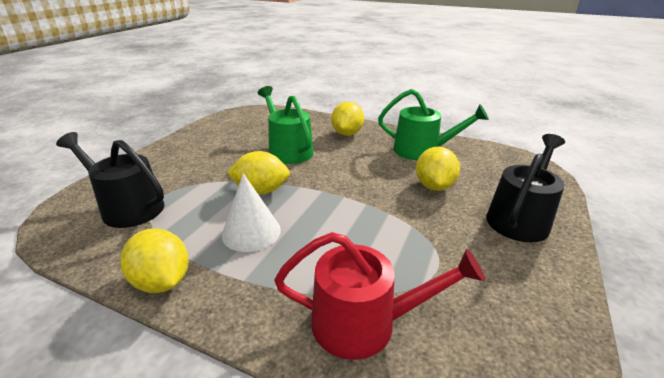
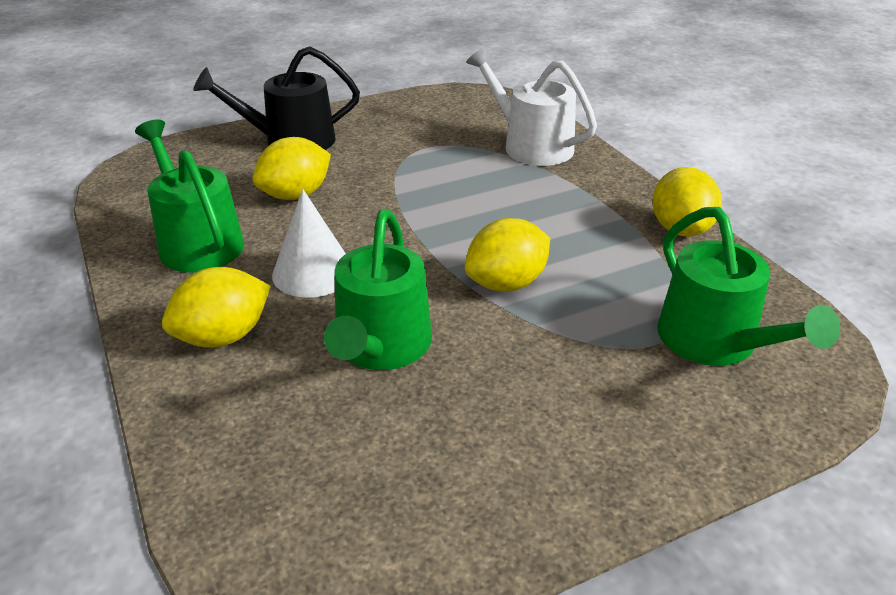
camera: 140 degrees left, 5 degrees up
black watering can [56,132,165,228] -> green watering can [657,207,840,366]
white cone [222,173,281,252] -> white cone moved to [272,189,346,298]
yellow lemon [227,151,290,195] -> yellow lemon turned 75 degrees counterclockwise [465,218,550,292]
red watering can [274,232,485,360] -> white watering can [466,47,597,166]

